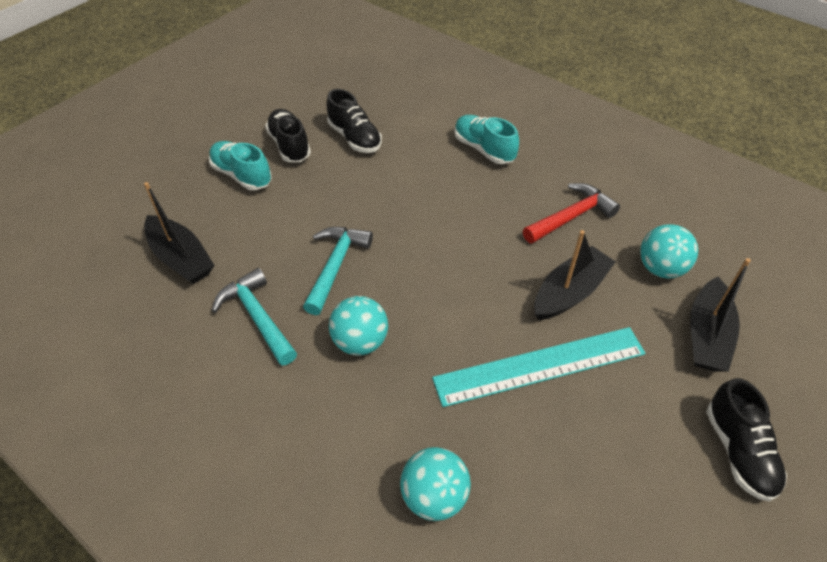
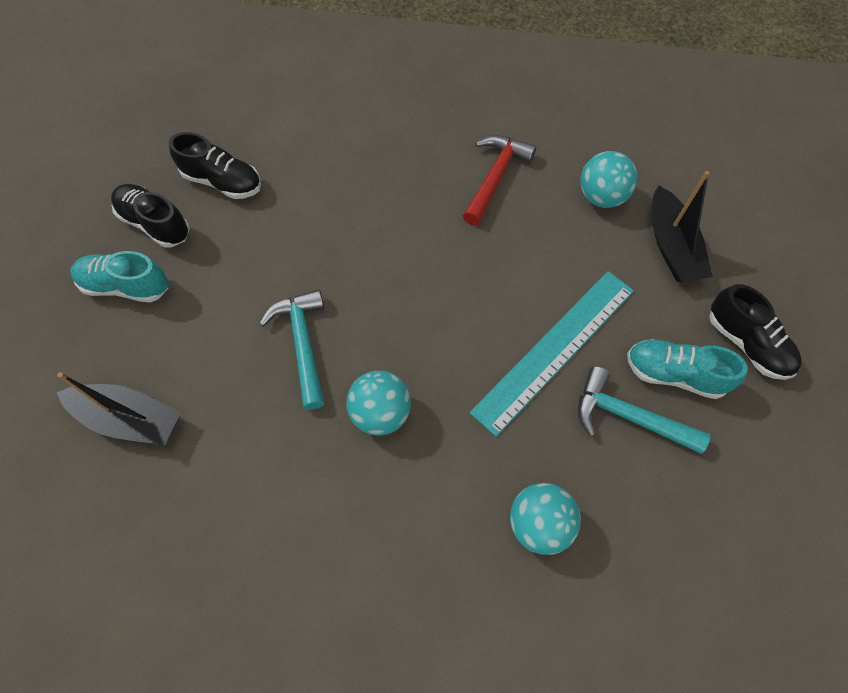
camera: 30 degrees left, 15 degrees up
turquoise hammer [212,268,297,365] -> turquoise hammer moved to [578,366,710,454]
turquoise shoe [454,115,519,164] -> turquoise shoe moved to [627,339,748,399]
black boat [534,230,616,320] -> none

